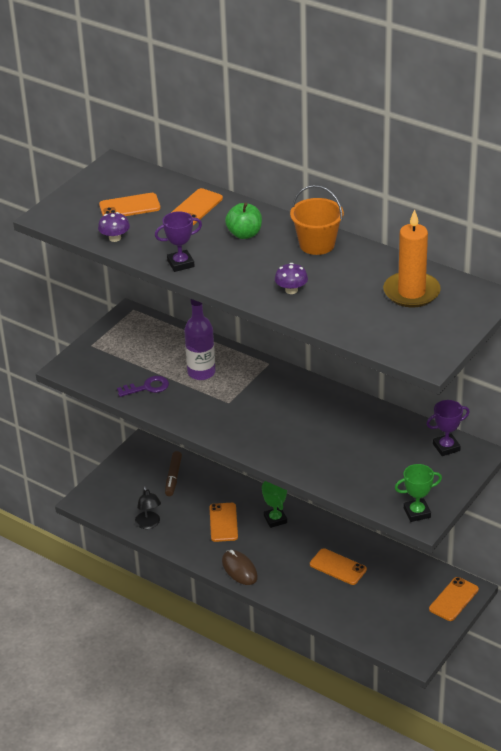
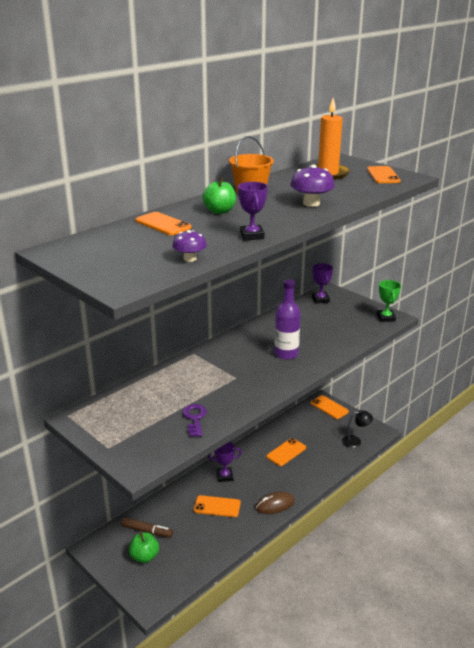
camera: 80 degrees left, 10 degrees down
orange phone [99,193,161,216] -> orange phone moved to [367,166,401,183]
black lamp [135,486,161,529] -> black lamp moved to [342,410,373,448]
purple bottle [184,299,215,380] -> purple bottle moved to [274,279,301,360]
green trophy [262,481,287,528] -> purple trophy [207,442,242,482]
purple mushroom [275,263,308,294] -> purple mushroom [290,164,335,207], size x1.55
none -> green apple [129,532,159,563]

